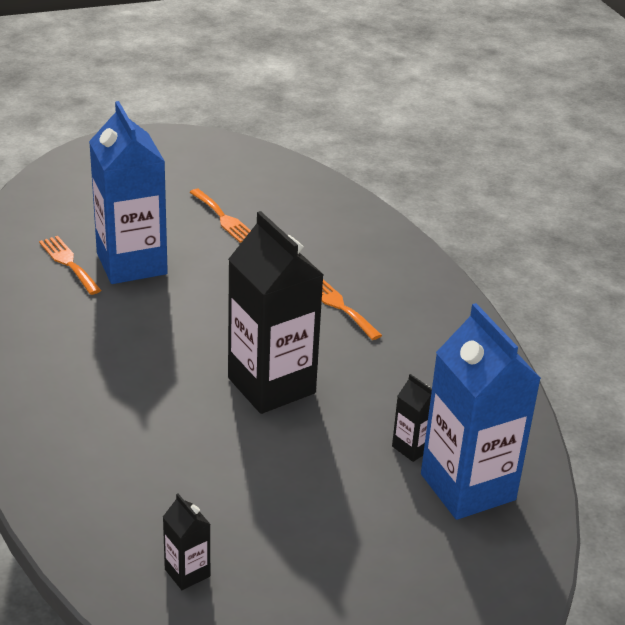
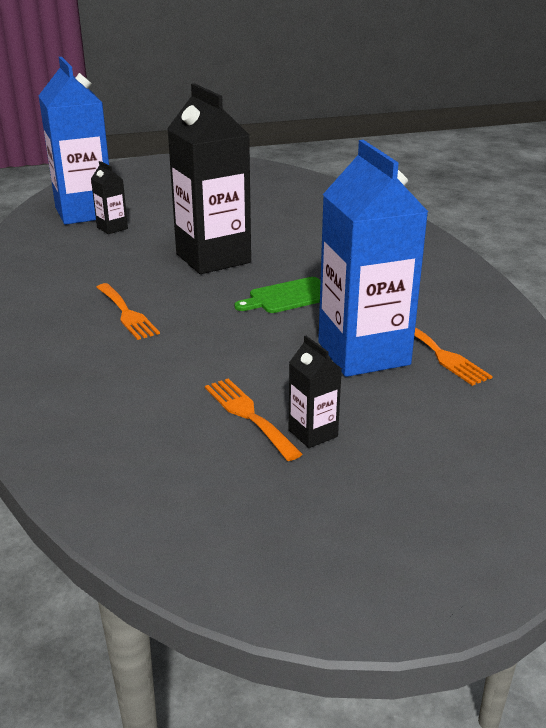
camera: 175 degrees left, 5 degrees down
black carton [163,494,210,590] -> black carton moved to [289,336,342,448]
none -> green cutting board [234,277,321,313]

